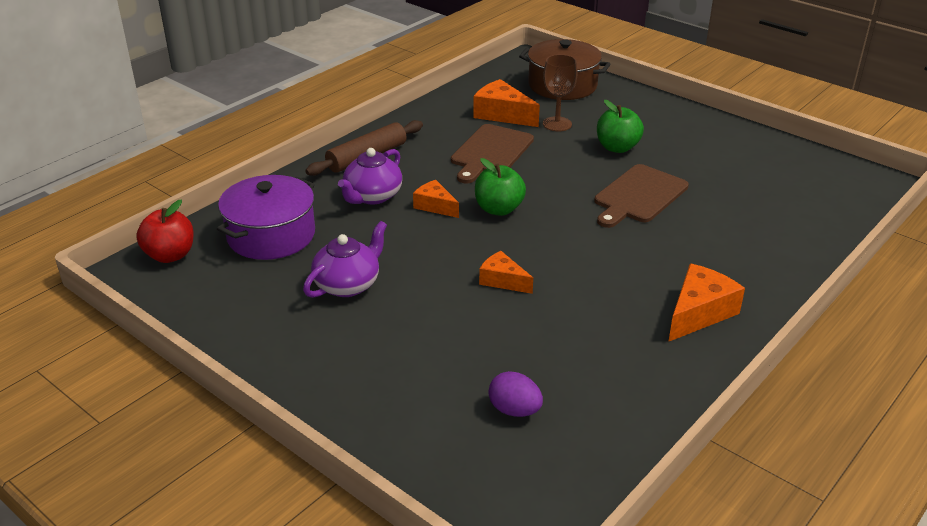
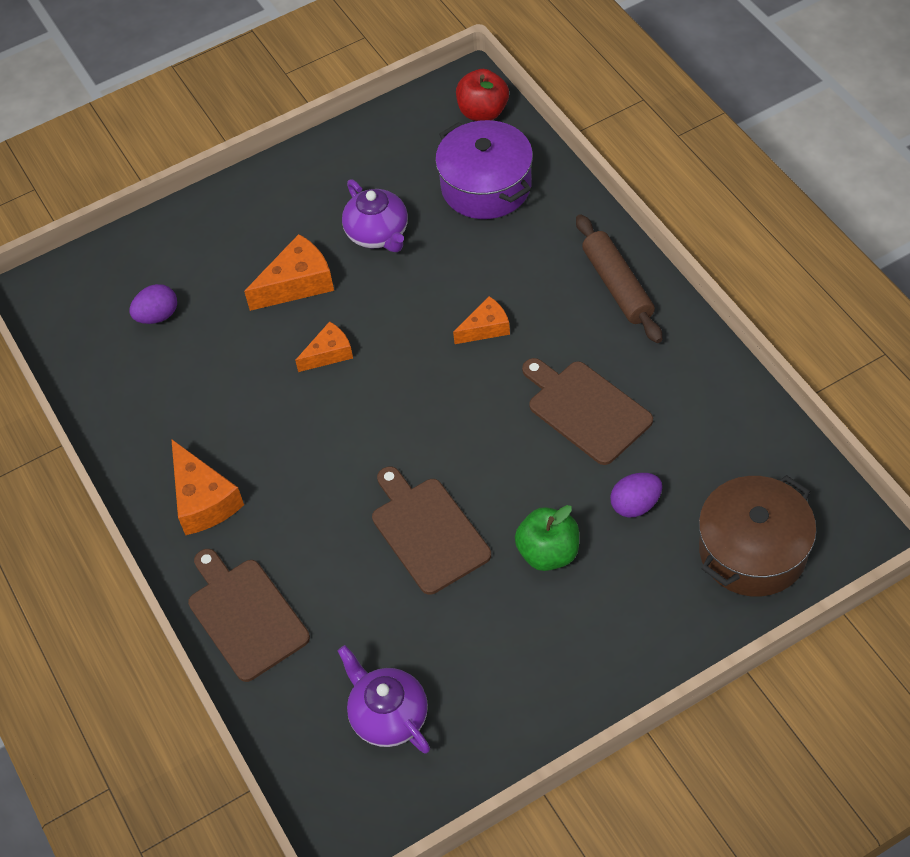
camera: 115 degrees right, 20 degrees up
purple teapot [338,148,402,205] -> purple teapot moved to [338,645,430,754]
orange cheese [473,79,540,127] -> orange cheese moved to [244,234,334,311]
green apple [475,158,526,216] -> none
brown goblet [543,54,578,131] -> purple egg [610,473,662,517]
none -> brown cutting board [188,549,310,682]

